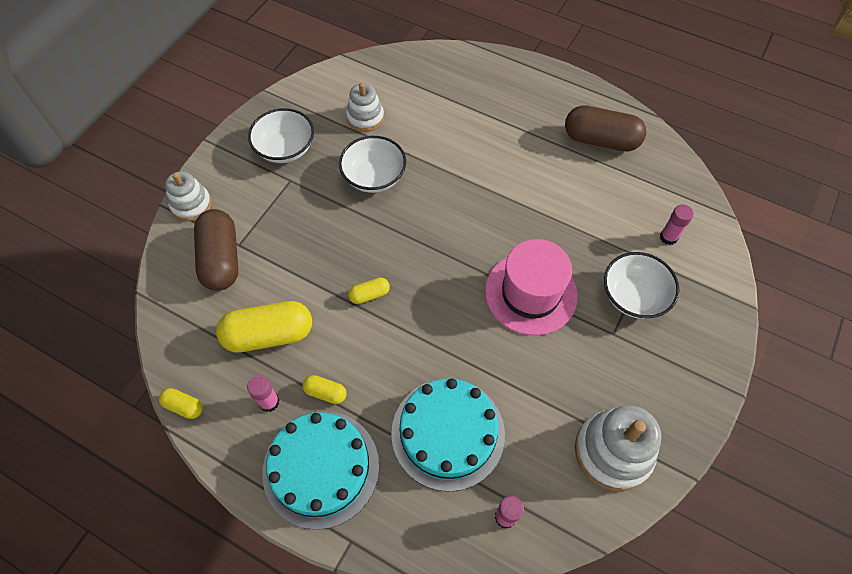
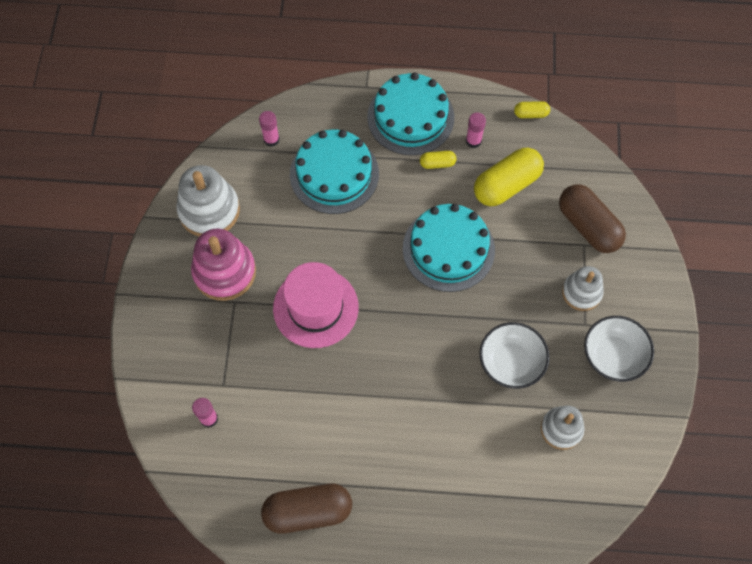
camera: 155 degrees right, 5 degrees up
white stacking toy [165,171,211,221] -> white stacking toy moved to [562,266,604,311]
yellow capsule [348,277,390,304] -> turquoise cake [403,204,495,292]
white bowl [604,252,680,319] -> none
none -> pink stacking toy [191,229,256,301]

